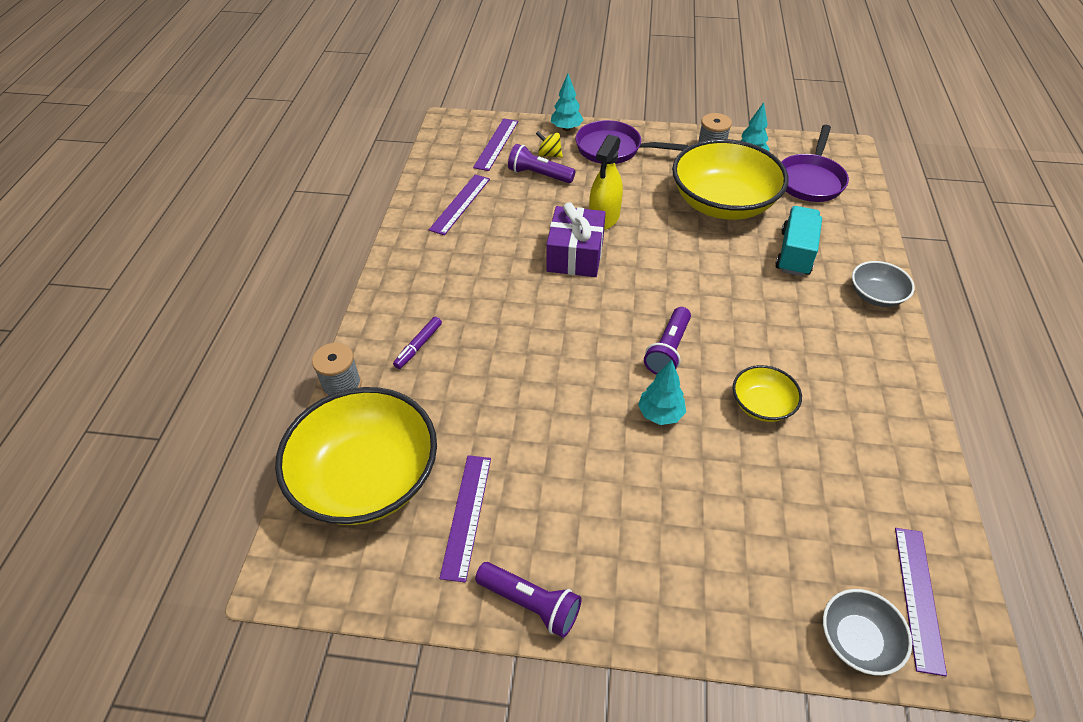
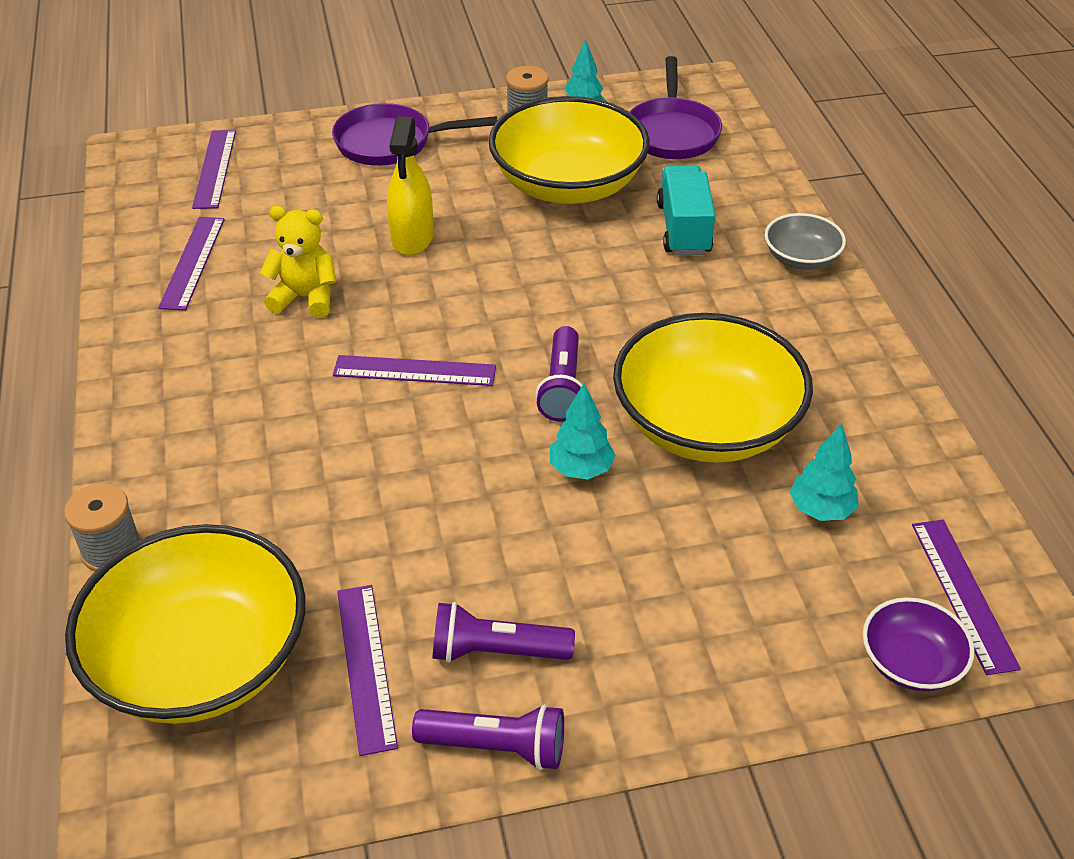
camera: 20 degrees left, 5 degrees down
purple marker [393,317,442,369] -> none
purple flashlight [508,144,575,183] -> purple flashlight moved to [433,602,575,663]
yellow spinning top [536,131,563,158] -> none
purple gift [546,202,606,277] -> none
turquoise tree [551,74,583,131] -> turquoise tree moved to [789,423,859,521]
yellow bowl [733,365,802,422] -> yellow bowl [613,313,813,463], size x2.11
grey bowl [823,589,912,676] -> purple bowl [863,597,974,691]
none -> yellow teddy bear [260,206,337,318]
none -> purple ruler [333,355,496,386]

